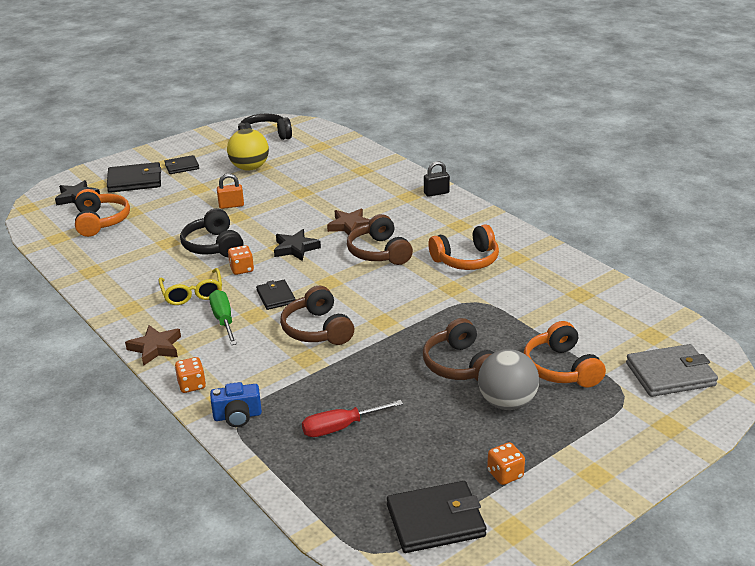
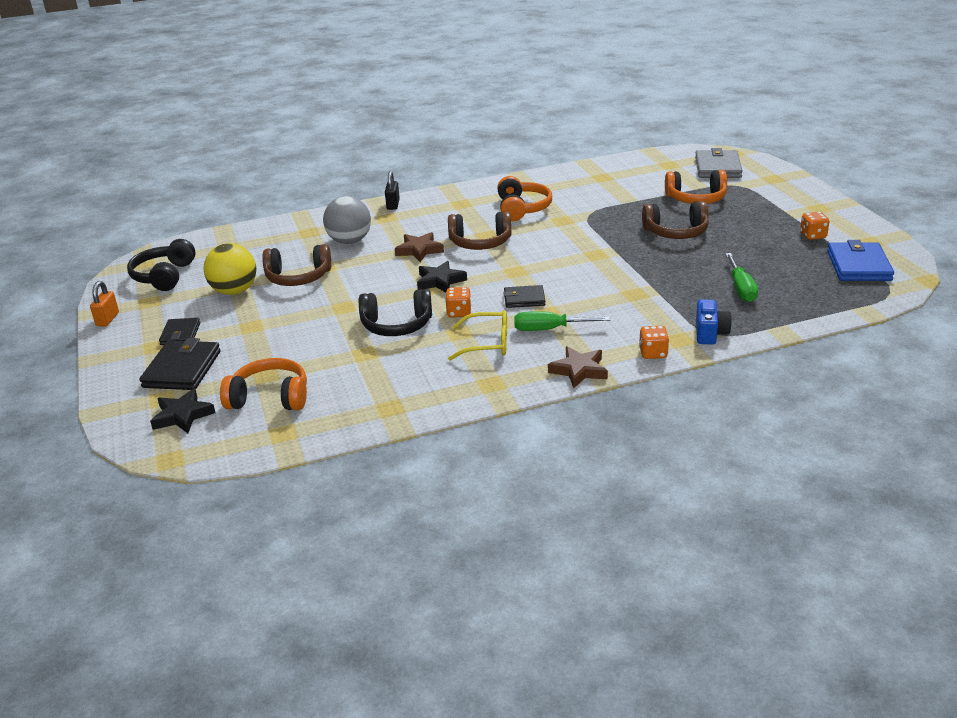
camera: 70 degrees left, 0 degrees up
orange padlock [217,174,244,209] -> orange padlock moved to [90,281,119,327]
brown headphones [280,286,354,345] -> brown headphones moved to [262,244,331,286]
red screwdriver [302,400,403,437] -> green screwdriver [725,253,758,302]
black wallet [387,481,487,553] -> blue wallet [827,240,894,281]
grey ball [478,349,539,410] -> grey ball moved to [323,196,371,244]

